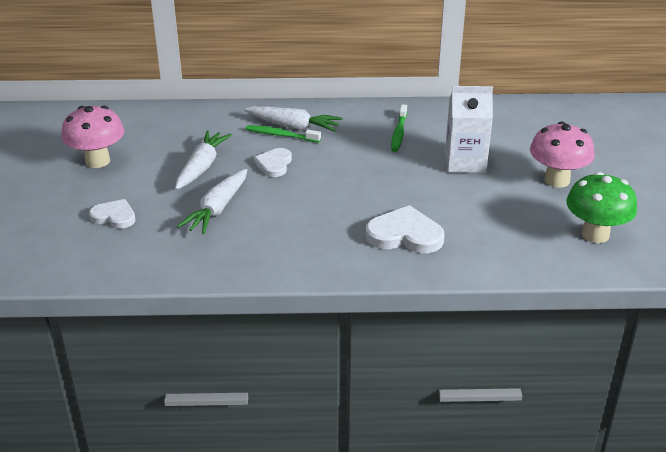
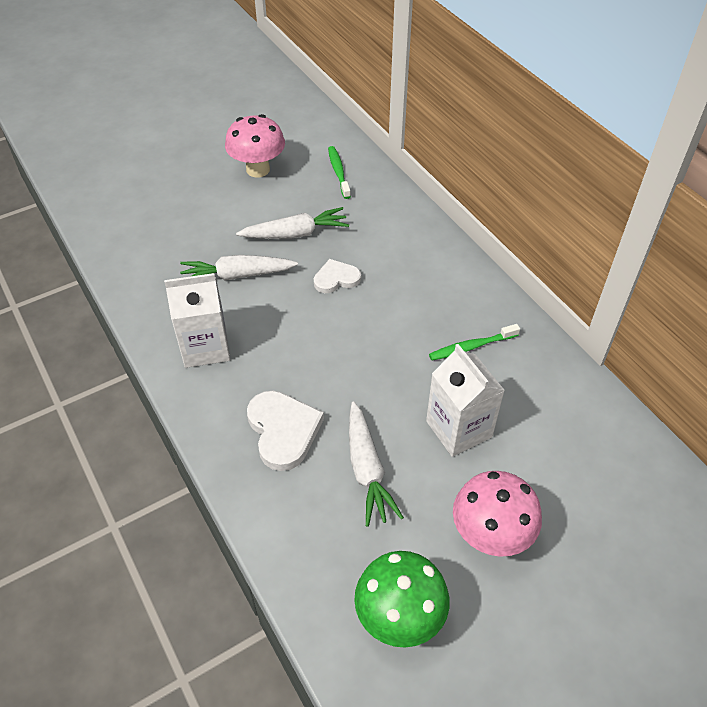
camera: 60 degrees right, 15 degrees up
white heart [89,199,136,229] -> none
white carrot [244,106,342,132] -> white carrot moved to [349,401,404,527]
green toothbrush [246,125,321,143] -> green toothbrush moved to [328,146,351,199]
none -> white carton [164,273,230,368]

